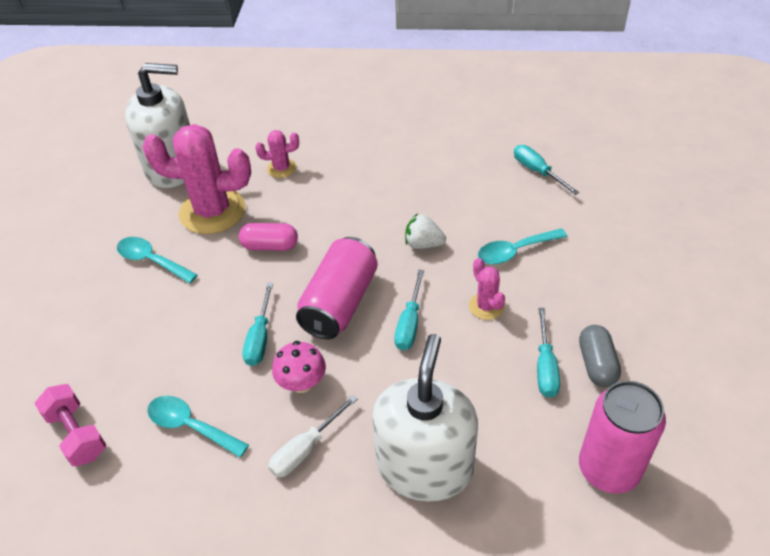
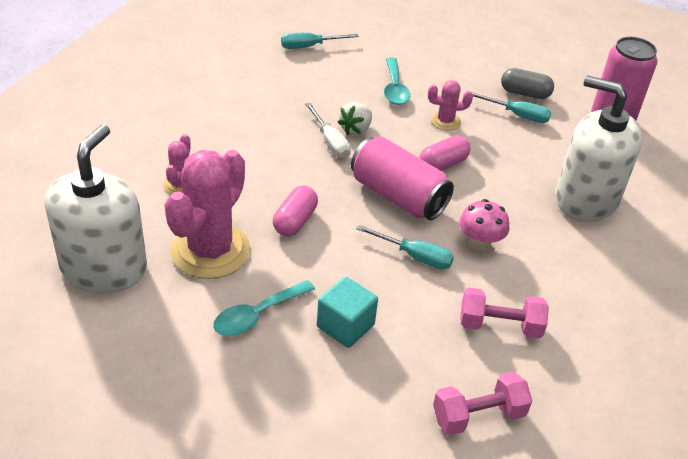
camera: 75 degrees left, 5 degrees down
turquoise spoon [147,396,249,458] -> pink dumbbell [460,288,549,338]
white screwdriver [268,395,357,478] -> white screwdriver moved to [305,103,351,159]
turquoise screwdriver [394,270,424,350] -> pink capsule [419,135,471,171]
none -> turquoise cube [317,277,378,348]

